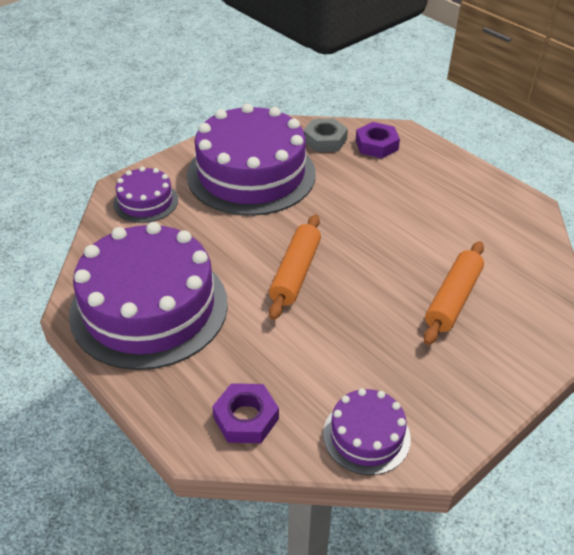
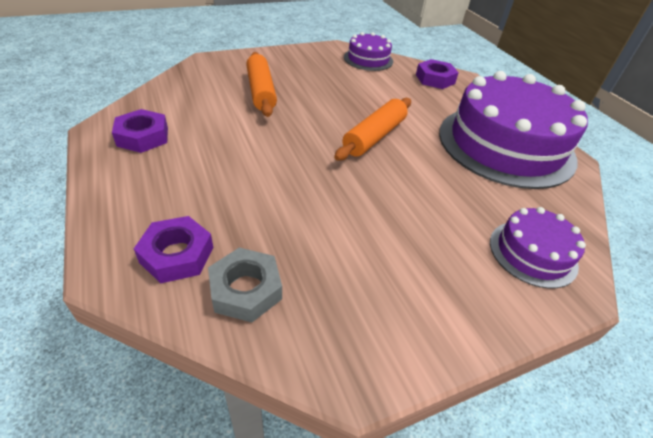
camera: 165 degrees left, 0 degrees up
purple cake [187,103,316,216] -> none
orange rolling pin [423,241,484,345] -> orange rolling pin turned 60 degrees counterclockwise [246,52,277,117]
none -> purple nut [112,109,168,153]

